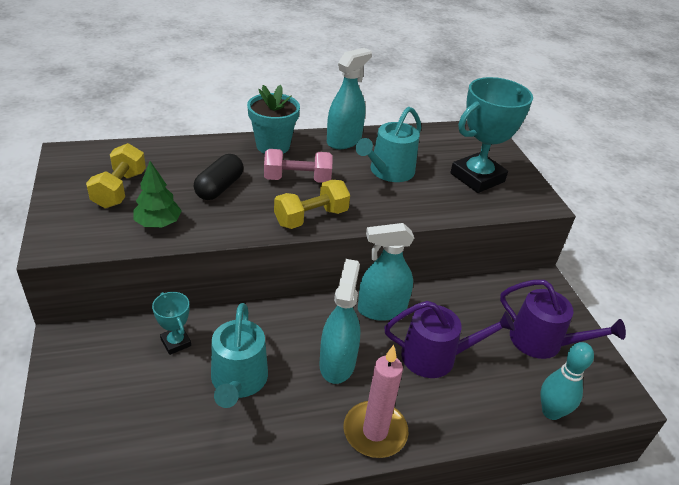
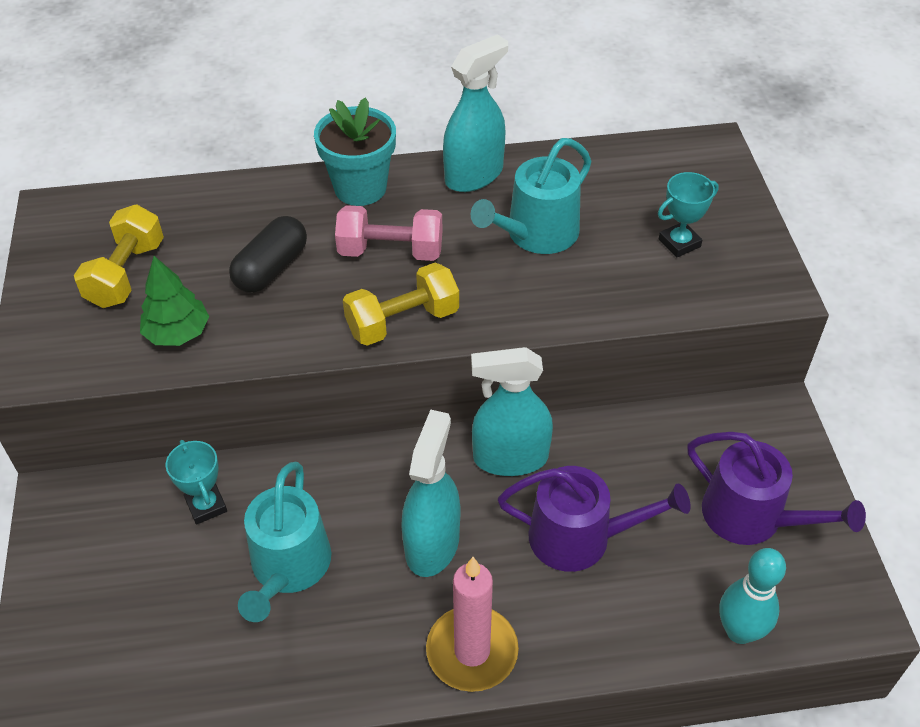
camera: 10 degrees right, 10 degrees up
turquoise trophy [450,77,533,193] -> turquoise trophy [658,172,719,257], size x0.48

